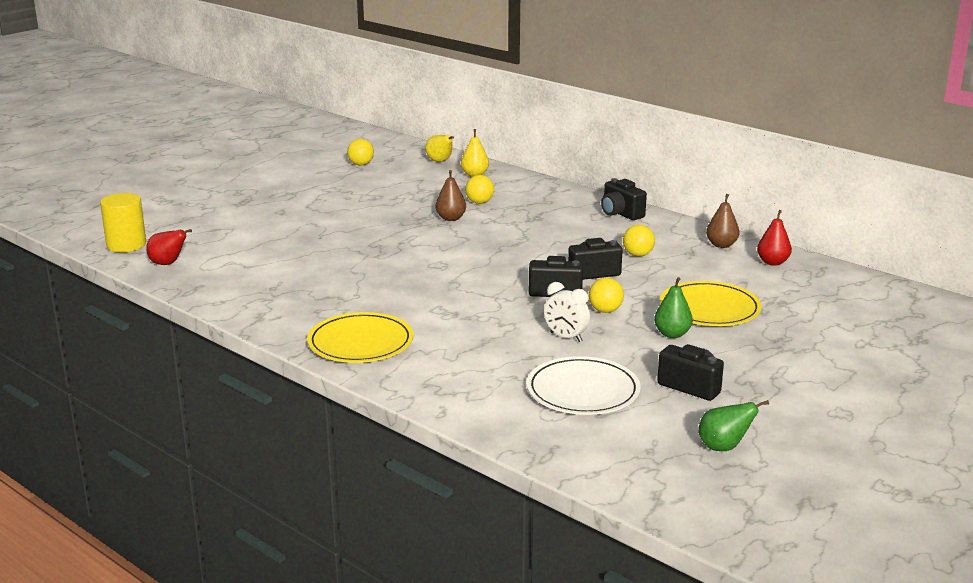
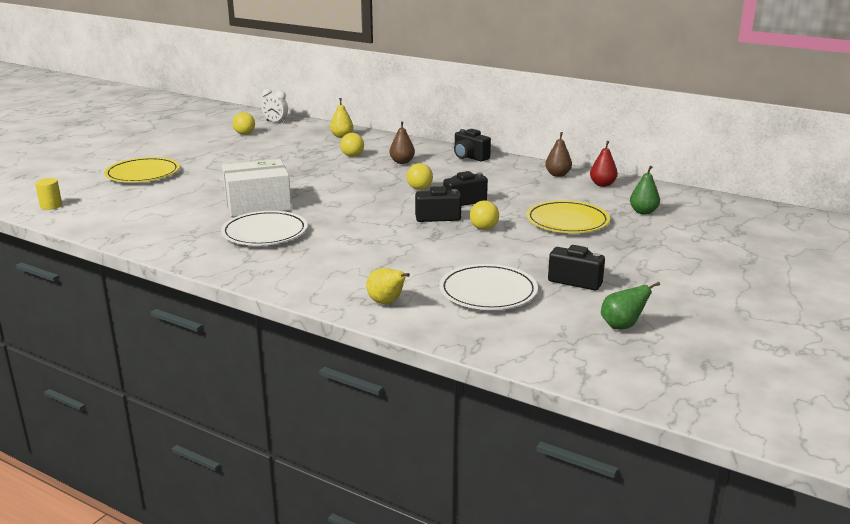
camera: 10 degrees left, 0 degrees up
yellow cylinder [100,193,146,252] -> yellow cylinder [35,178,62,210], size x0.61
red pear [146,229,192,265] -> none
yellow plate [307,312,413,363] -> yellow plate moved to [104,157,180,182]
yellow pear [425,135,454,162] -> yellow pear moved to [366,268,410,304]
brown pear [435,170,466,221] -> brown pear moved to [390,121,415,164]
white clock [544,282,590,342] -> white clock moved to [261,89,288,123]
yellow ball [623,225,655,257] -> yellow ball moved to [407,163,433,190]
green pear [654,277,693,338] -> green pear moved to [630,166,660,215]
none -> white plate [221,211,308,245]
none -> white box [222,159,292,217]

